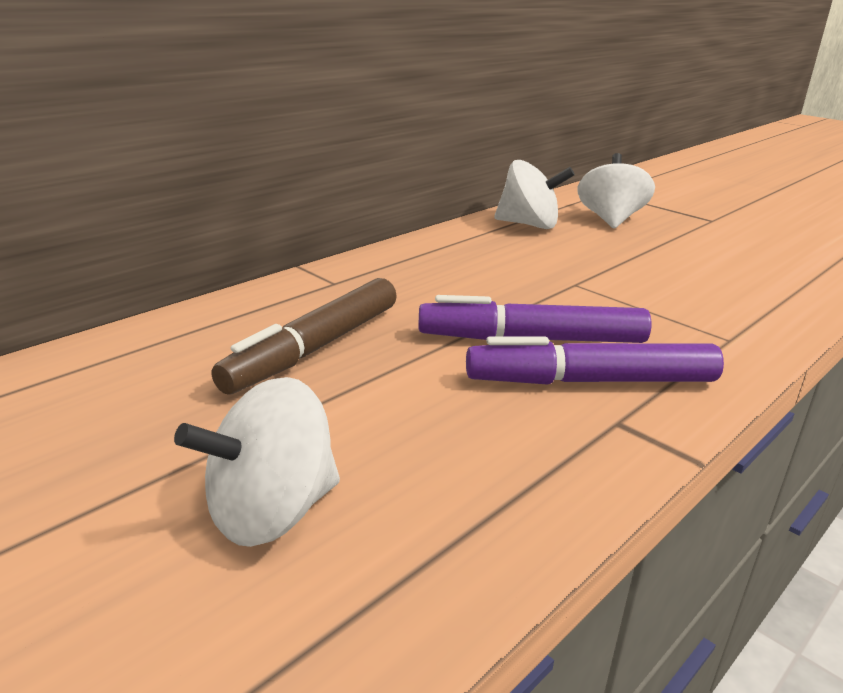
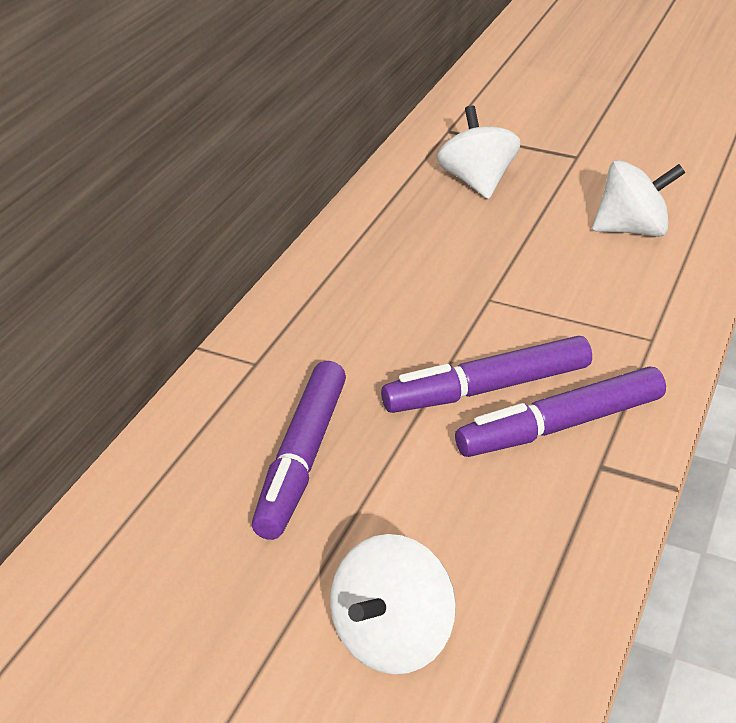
camera: 20 degrees left, 10 degrees up
brown marker [211,278,397,395] -> purple marker [252,361,346,540]
white spinning top [494,160,575,229] -> white spinning top moved to [592,160,685,237]

